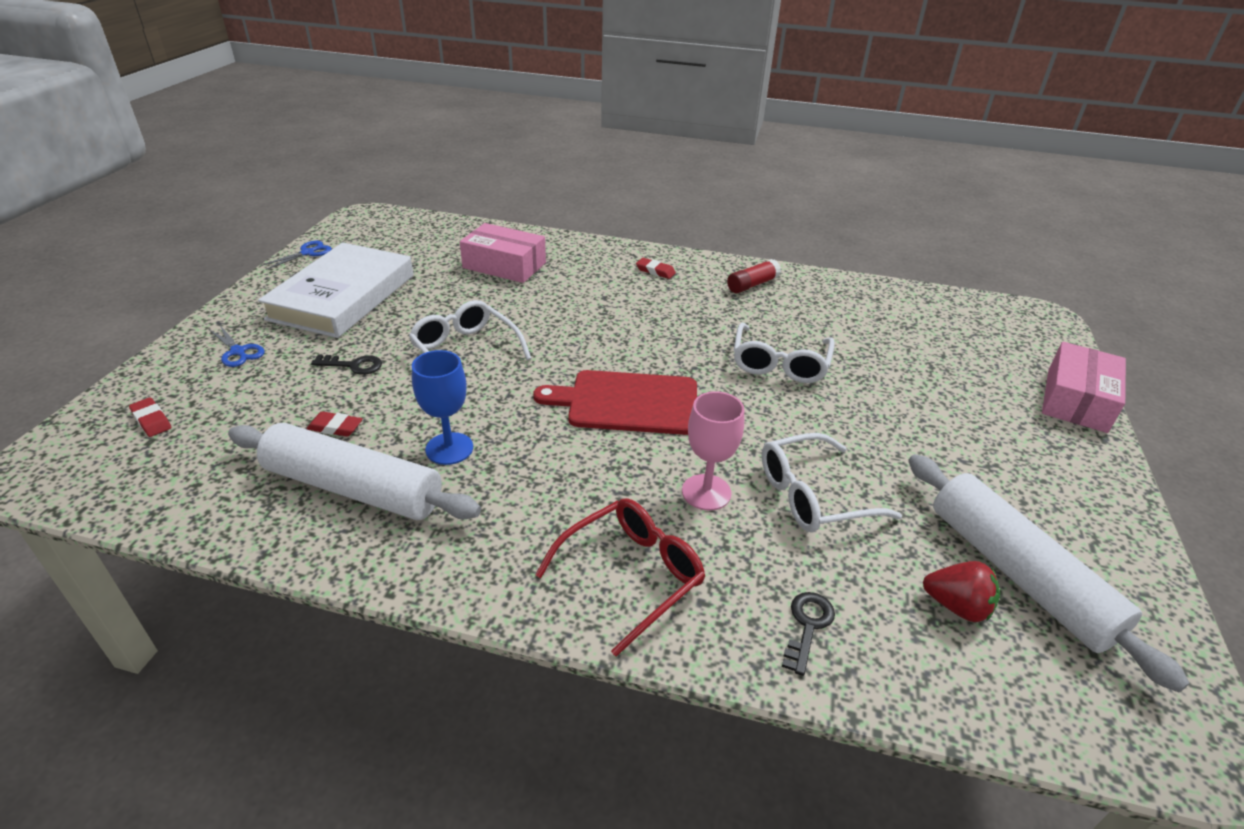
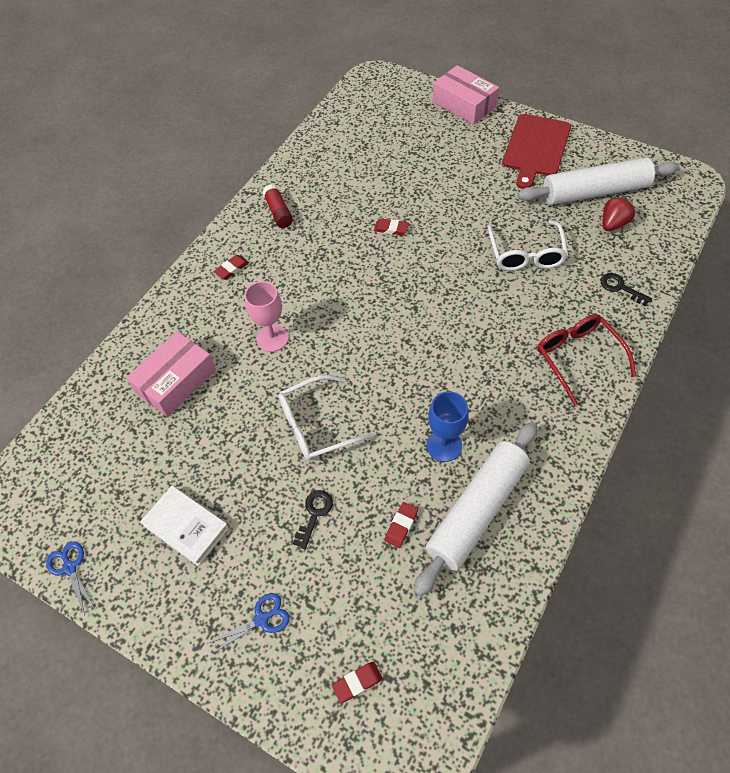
camera: 70 degrees left, 20 degrees up
white book [258,242,413,338] -> white book [140,486,229,566], size x0.55
red cutting board [533,370,697,435] -> red cutting board moved to [503,114,571,189]
pink goblet [682,391,744,511] -> pink goblet moved to [245,281,288,352]
white glasses [734,323,835,383] -> red eraser [374,218,409,235]

